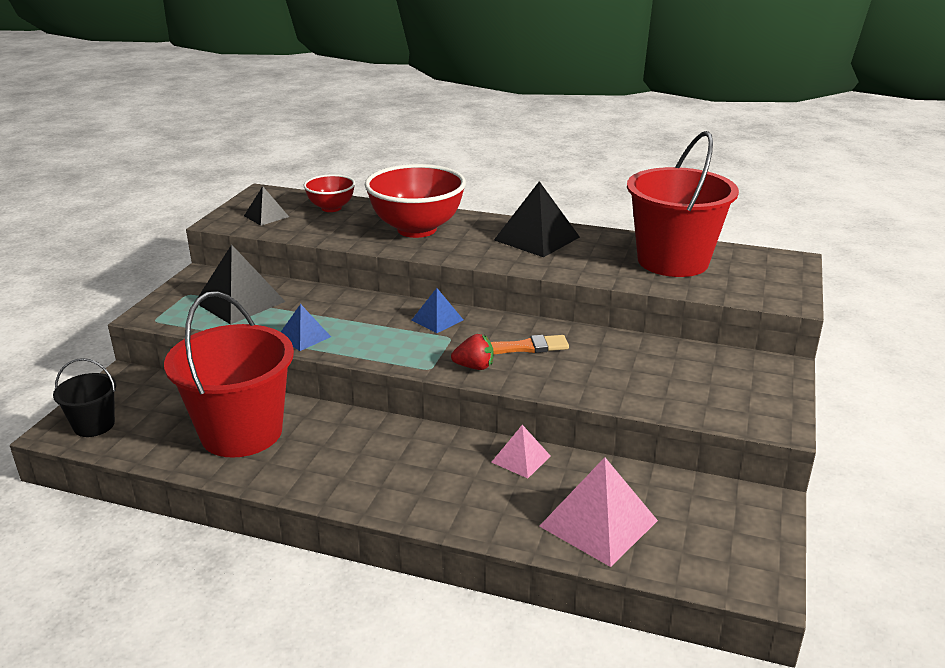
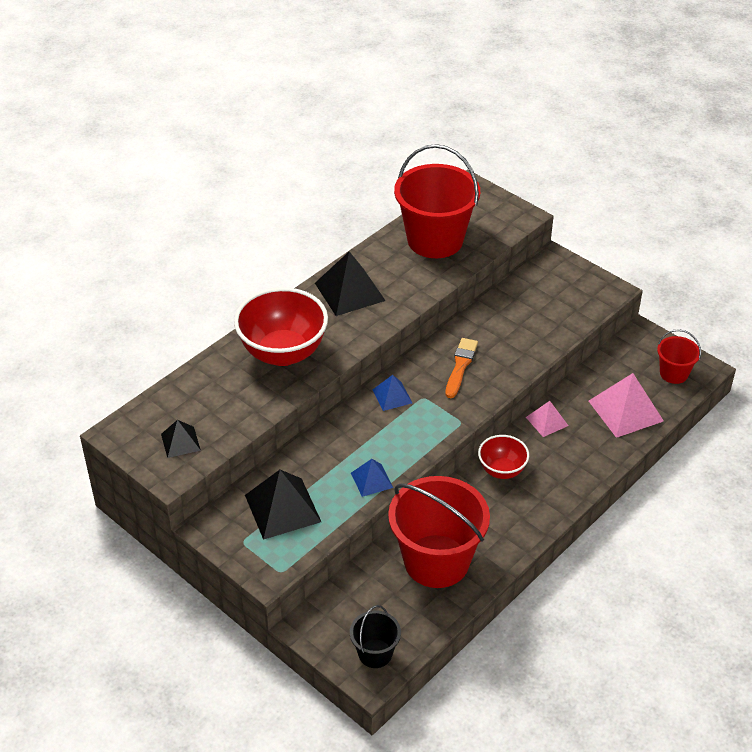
camera: 65 degrees left, 15 degrees up
red bowl [303,174,355,212] -> red bowl moved to [478,435,529,479]
red strawberry [451,334,493,370] -> none
none -> red bucket [657,329,701,384]

